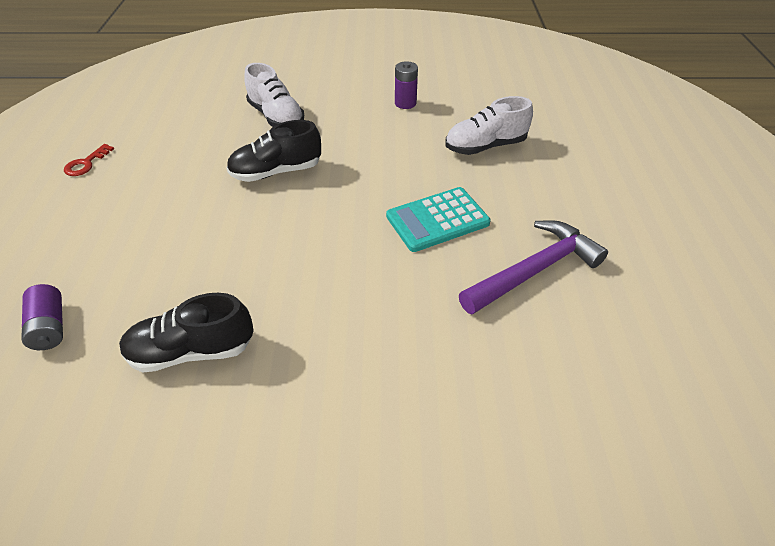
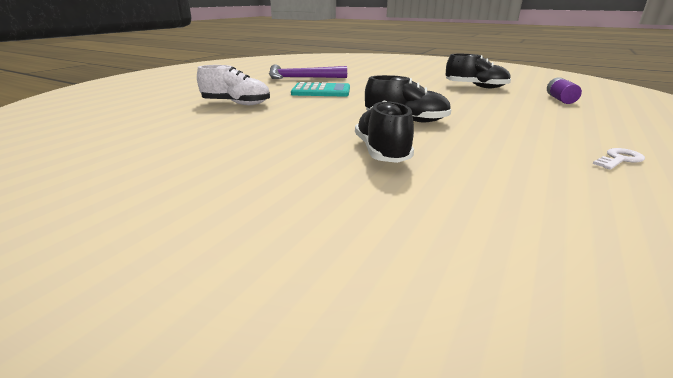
camera: 150 degrees left, 20 degrees down
red key [64,144,114,176] -> white key [593,148,645,170]
white shoe [244,63,304,127] -> black shoe [355,100,414,163]
purple battery [395,61,418,109] -> none

